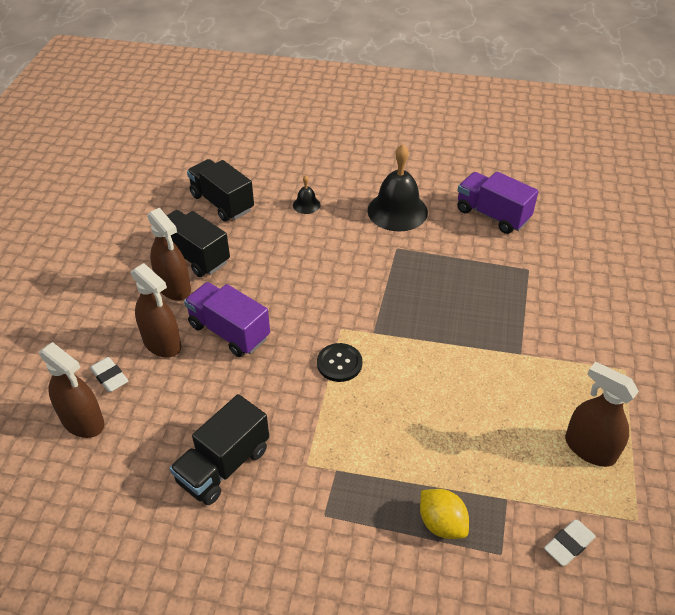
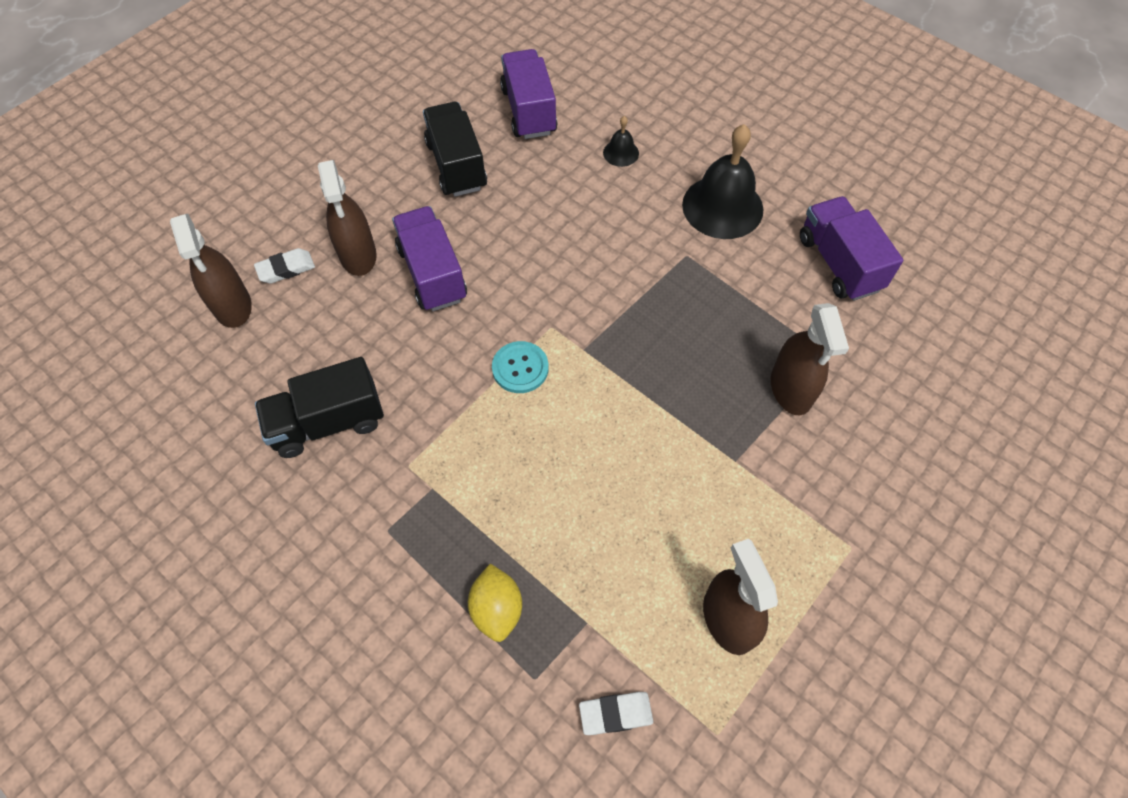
camera: 30 degrees right, 15 degrees up
white eraser [90,357,128,392] -> white eraser turned 75 degrees clockwise [254,248,315,284]
brown spray bottle [147,208,191,301] -> brown spray bottle moved to [771,303,849,415]
black truck [187,159,254,222] -> purple truck [500,49,557,139]
black button [317,343,362,382] -> turquoise button [492,341,549,393]

